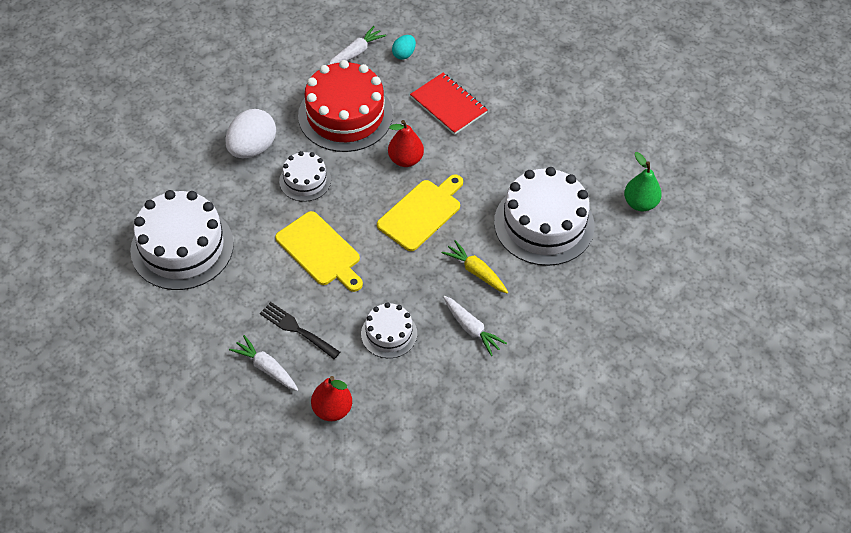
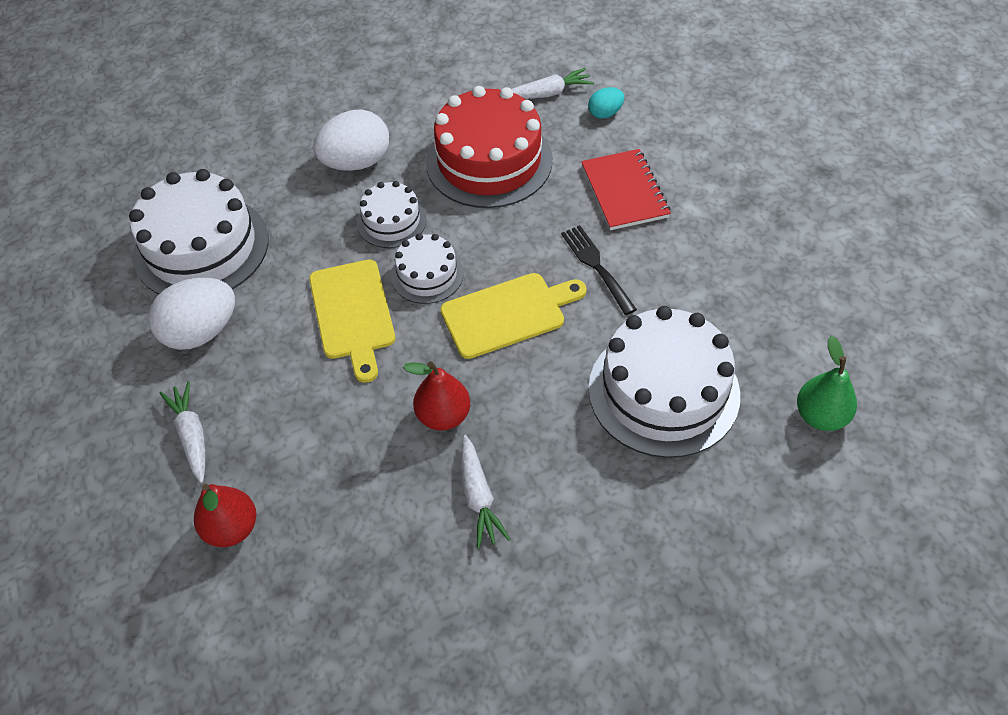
camera: 30 degrees right, 0 degrees up
black fork [260,302,340,359] -> black fork moved to [561,225,637,315]
white cake [361,303,417,358] -> white cake moved to [391,233,464,304]
red pear [388,120,424,167] -> red pear moved to [403,361,470,430]
yellow carrot [442,240,508,293] -> none
none -> white egg [148,277,235,350]

